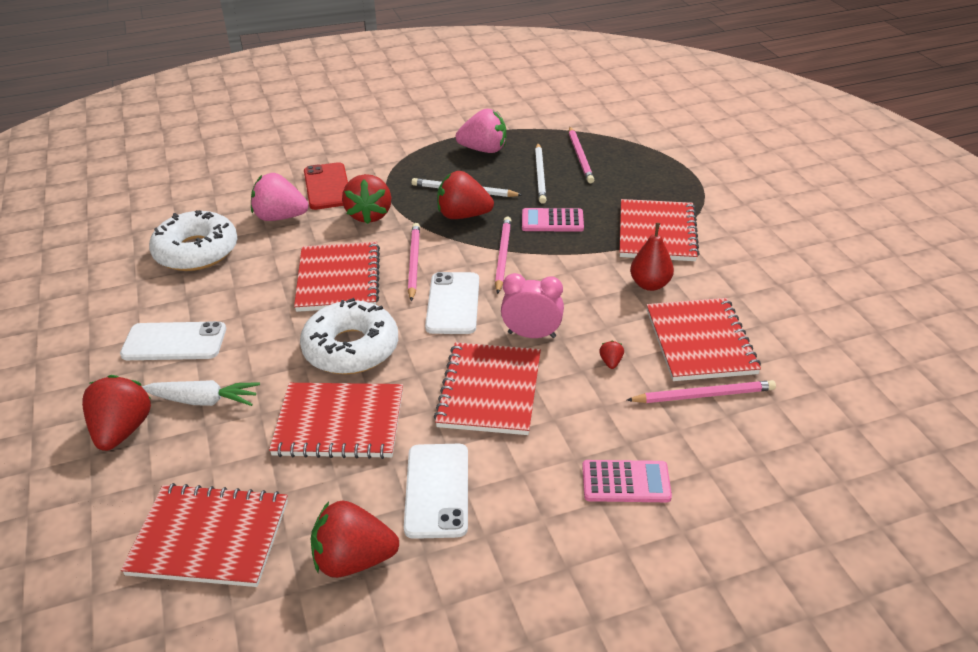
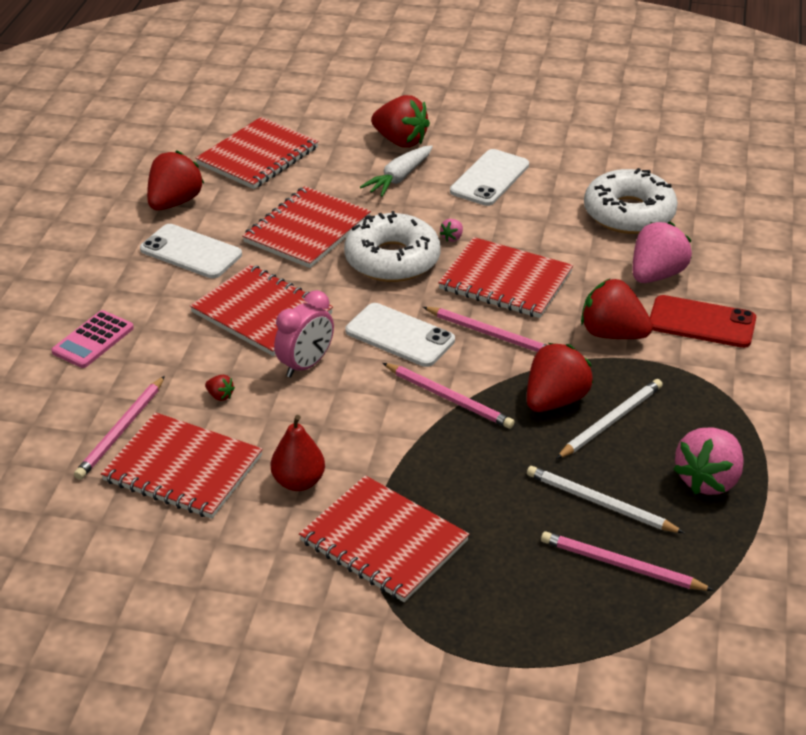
camera: 120 degrees right, 0 degrees up
pink calculator [522,208,584,232] -> none
none -> pink strawberry [440,219,463,242]

